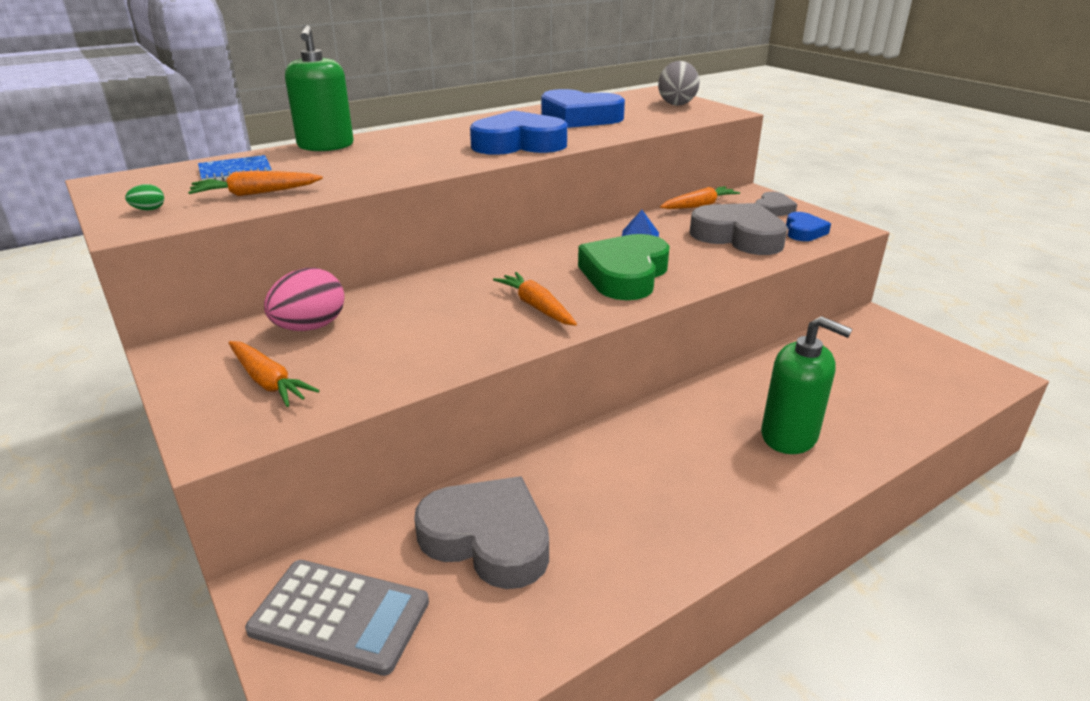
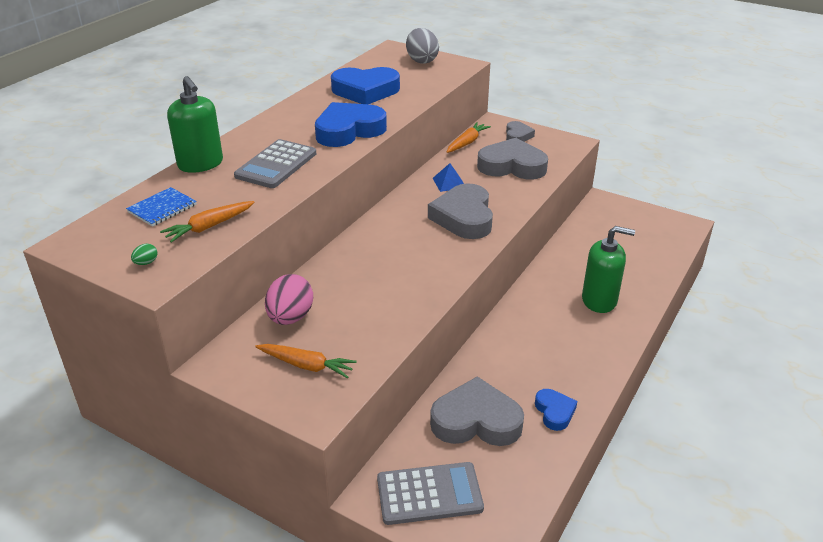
camera: 25 degrees left, 5 degrees up
orange carrot [493,272,577,326] -> none
green heart [578,234,670,300] -> grey heart [428,183,493,239]
blue heart [786,212,831,241] -> blue heart moved to [535,389,577,431]
none -> grey calculator [234,139,316,188]

